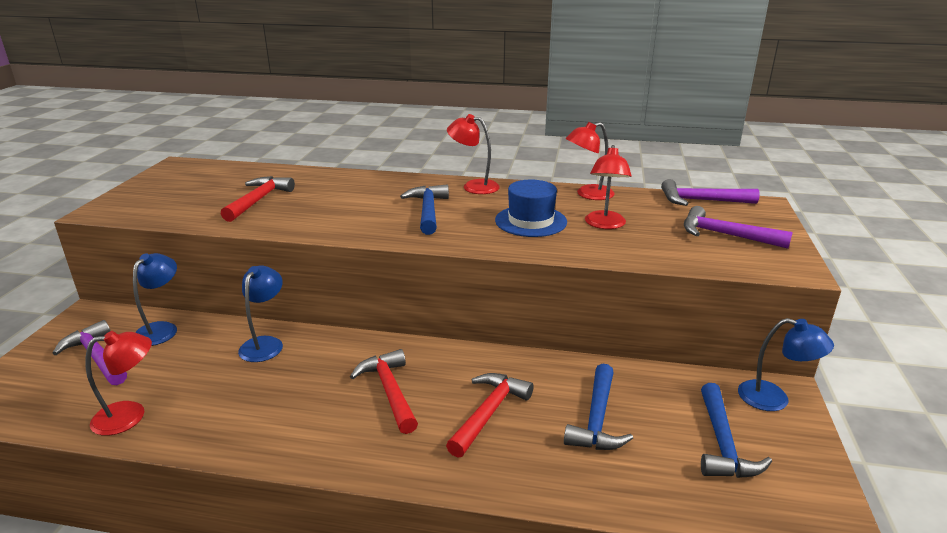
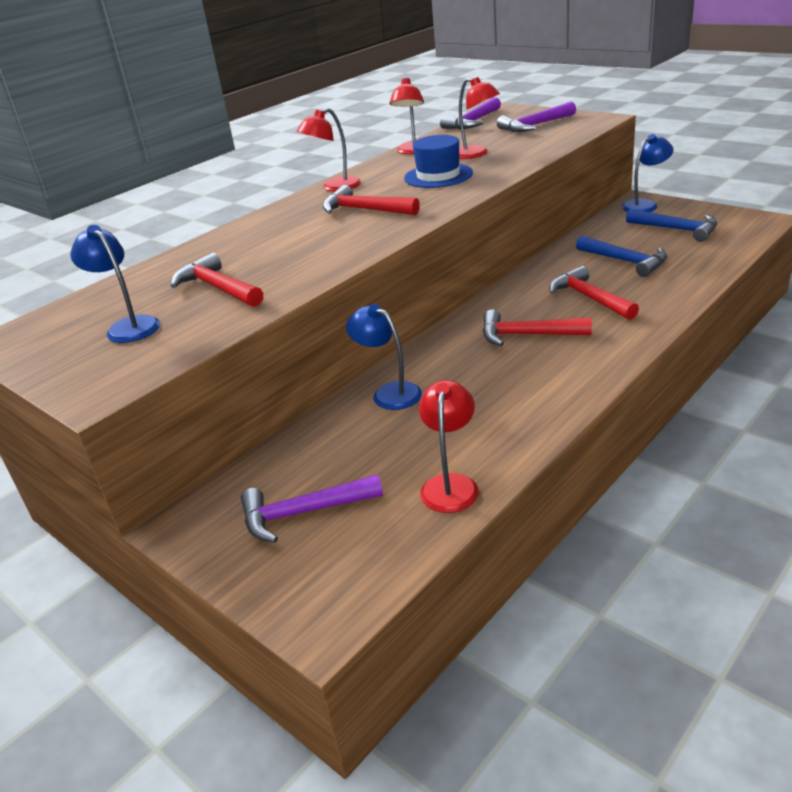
camera: 55 degrees left, 5 degrees up
blue lamp [133,253,177,346] -> blue lamp moved to [70,225,160,343]
blue hammer [400,184,449,235] -> red hammer [323,185,420,215]

